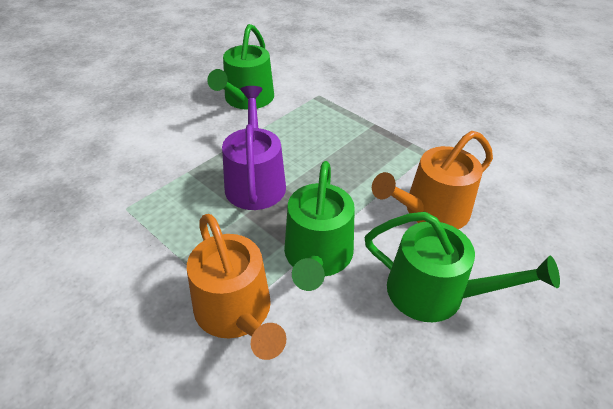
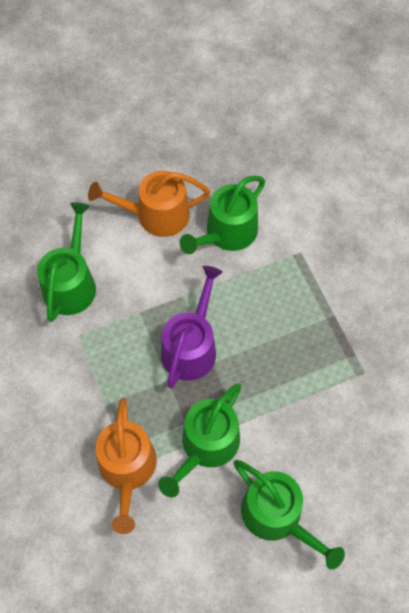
camera: 25 degrees right, 20 degrees up
orange watering can [372,131,493,229] -> orange watering can moved to [88,170,210,237]
none -> green watering can [37,202,96,322]

